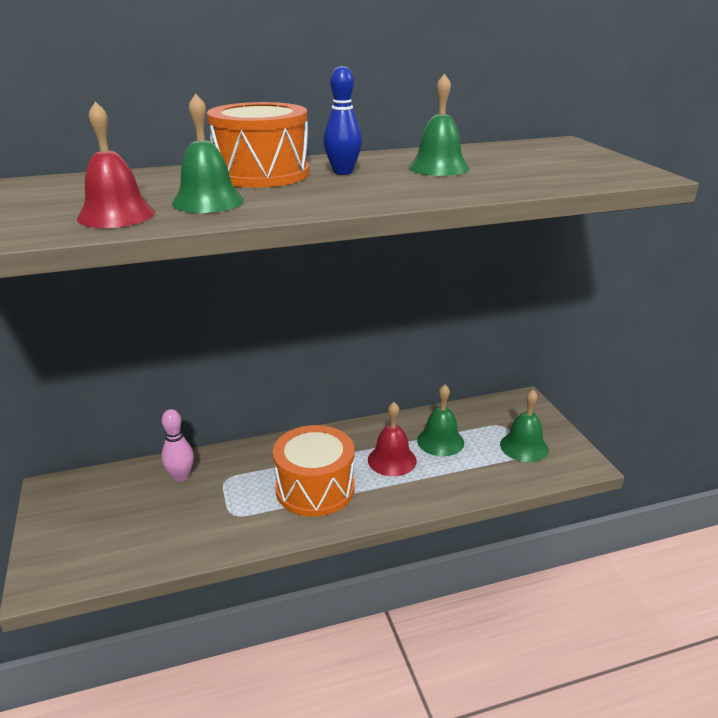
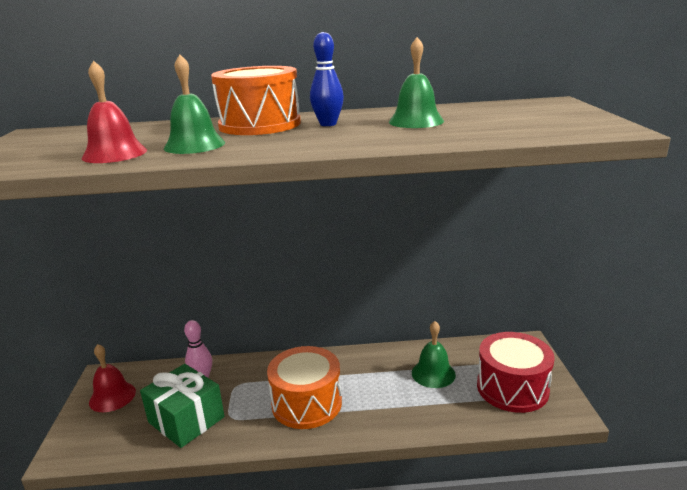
camera: 15 degrees right, 5 degrees down
red bell [368,402,417,476] -> red bell moved to [89,344,136,412]
green bell [500,390,549,462] -> red drum [477,332,555,413]
none -> green gift [140,364,225,448]

